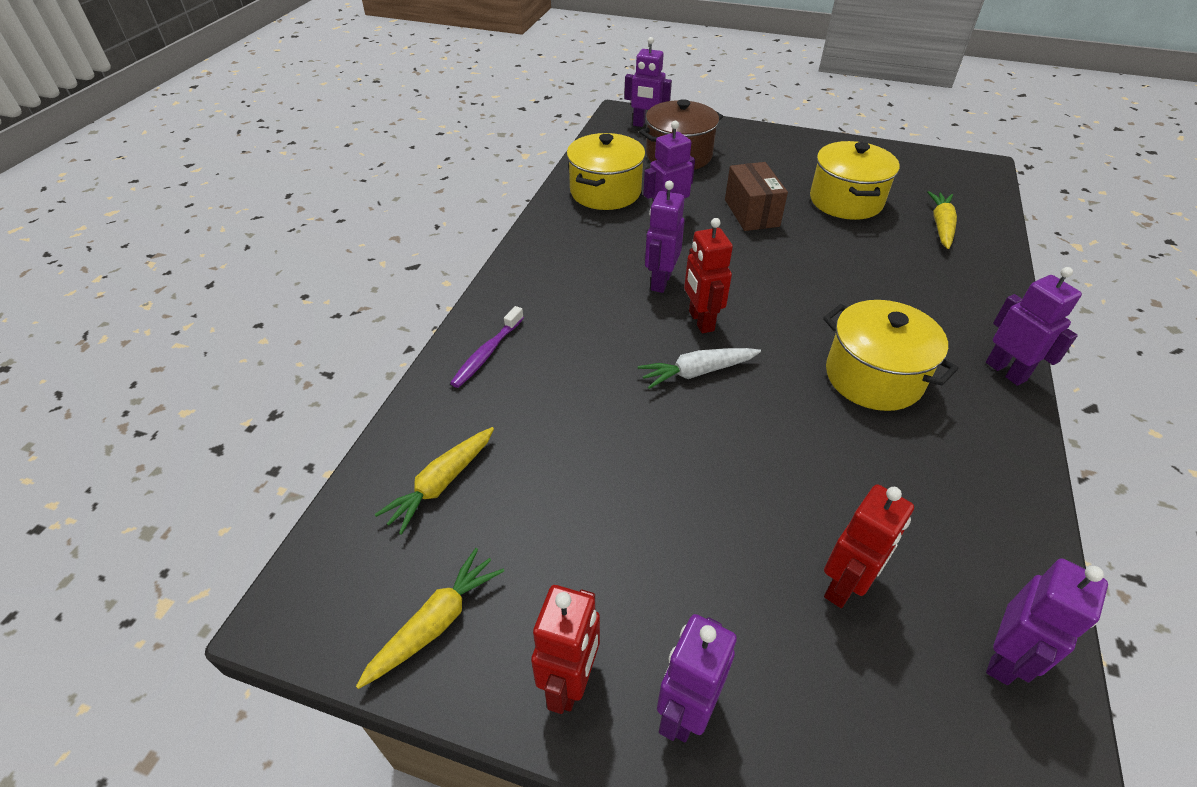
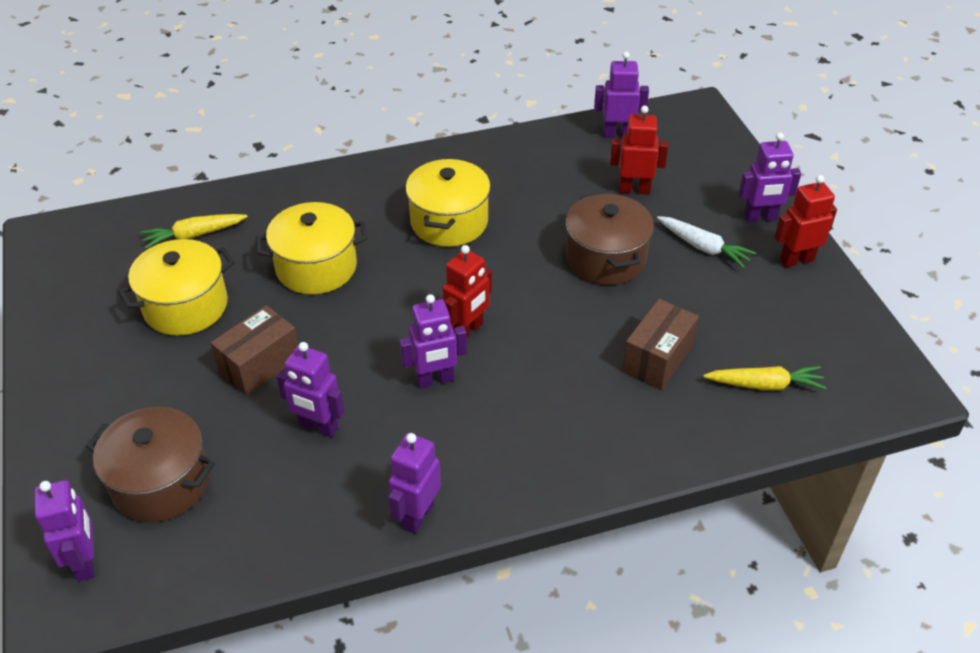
camera: 125 degrees left, 0 degrees up
yellow carrot [356,548,504,689] -> none
purple toothbrush [450,306,524,388] -> none
yellow pot [567,133,645,210] -> yellow pot moved to [256,202,368,294]
white carrot [638,348,761,389] -> white carrot moved to [657,216,756,268]
purple robot [986,267,1082,386] -> purple robot moved to [389,433,441,534]
none -> brown pot [566,192,654,285]
none -> brown box [622,299,699,390]

